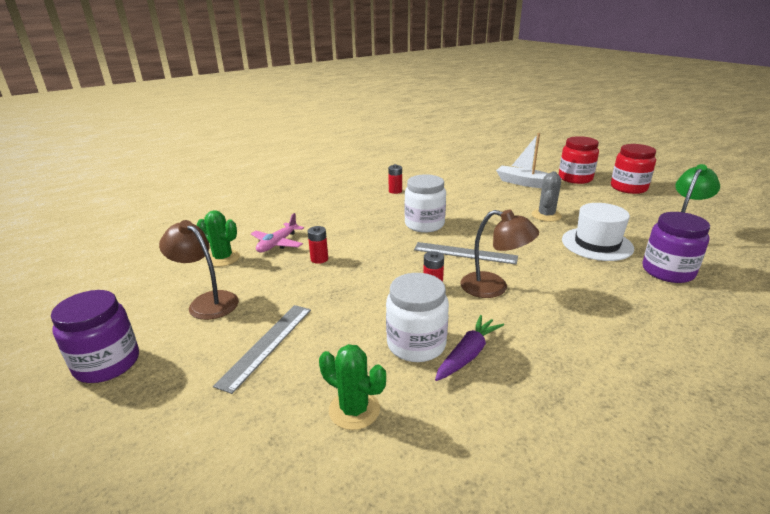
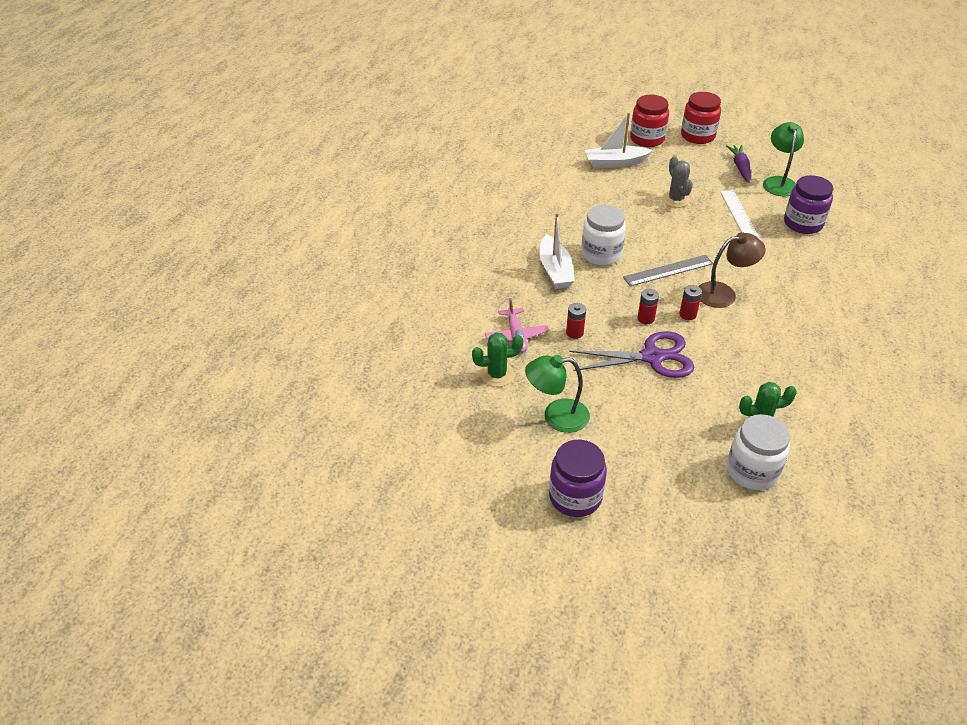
camera: 40 degrees left, 15 degrees up
brown lamp [159,220,239,320] -> green lamp [525,355,590,433]
grey ruler [213,305,311,394] -> none
white jar [386,273,449,362] -> white jar moved to [727,414,790,490]
red battery [388,164,402,194] -> red battery moved to [637,289,659,324]
purple carrot [435,315,504,381] -> purple carrot moved to [726,145,751,183]
white hat [562,203,634,261] -> white ruler [720,190,761,240]
none -> white boat [539,213,575,289]
none -> purple scissors [569,331,694,378]

